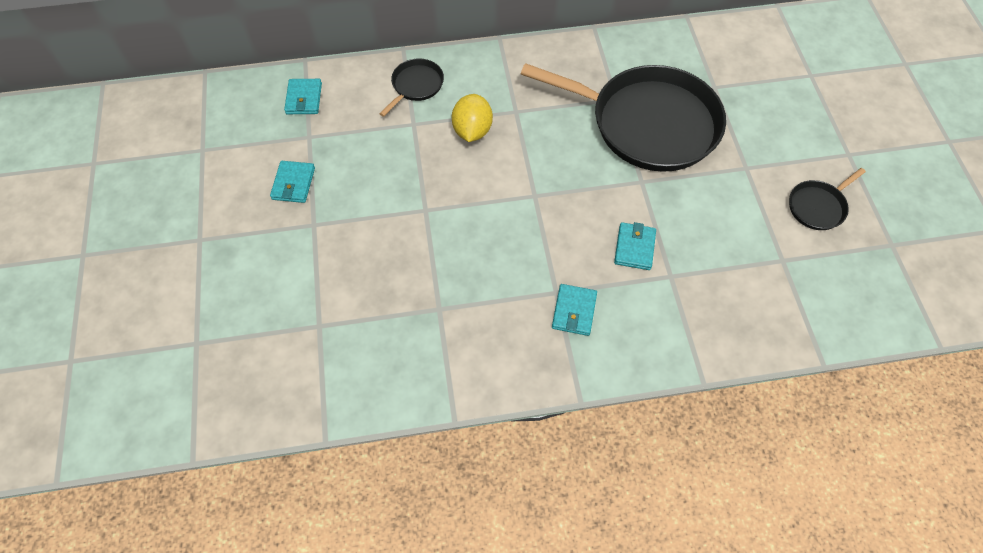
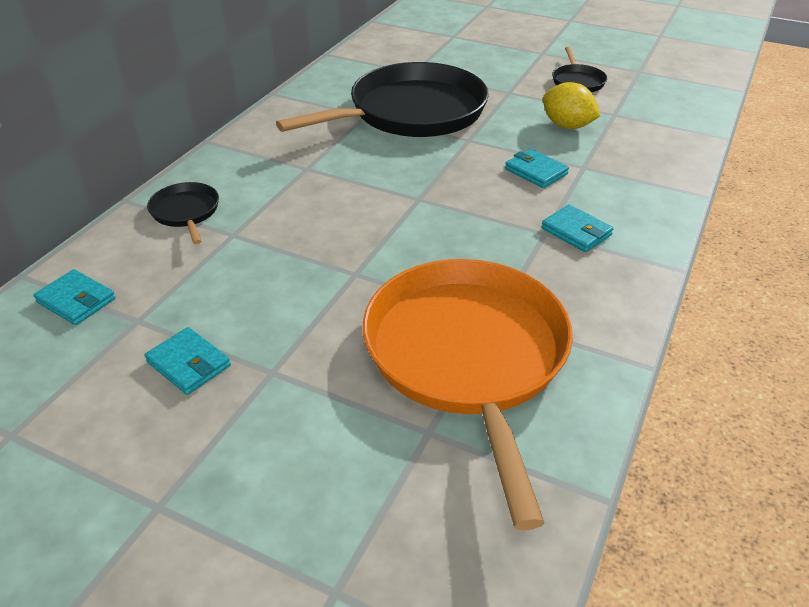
camera: 55 degrees left, 20 degrees down
yellow lemon [452,94,493,142] -> yellow lemon moved to [543,82,600,129]
none -> orange pan [363,259,573,530]

